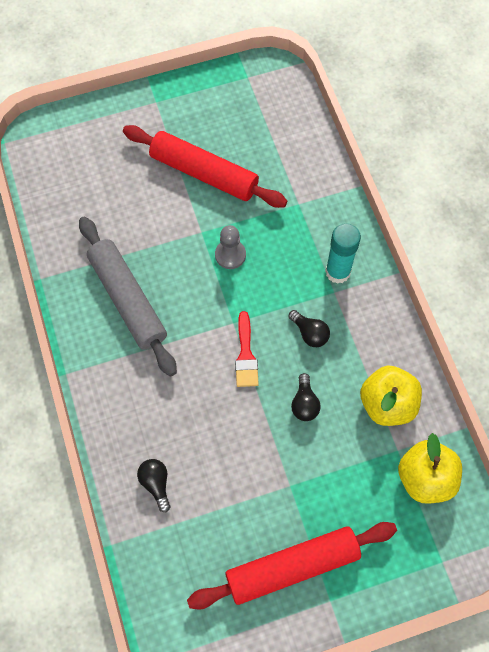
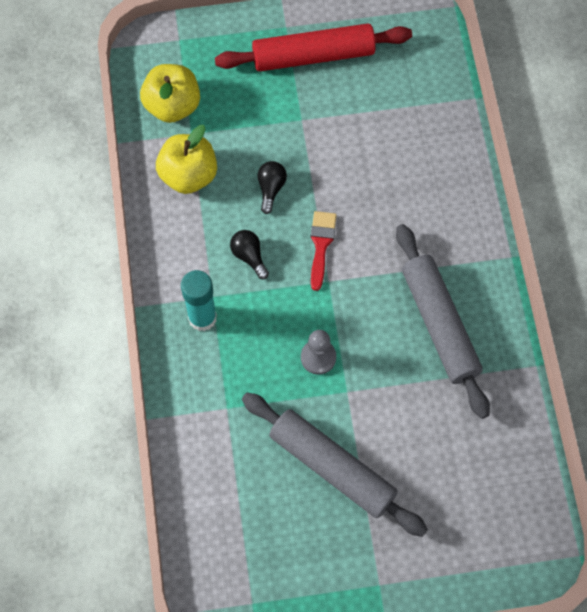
camera: 170 degrees left, 0 degrees up
red rolling pin [123,125,287,208] -> grey rolling pin [242,392,428,537]
black light bulb [137,459,171,512] -> none

